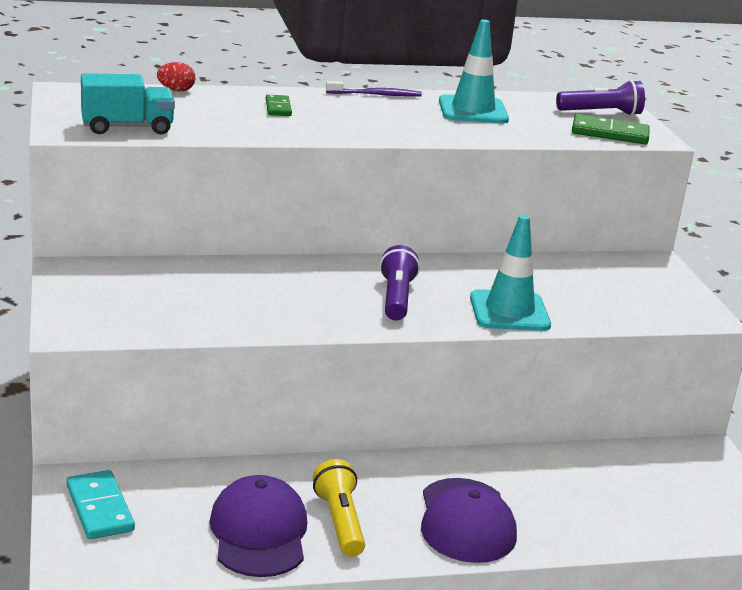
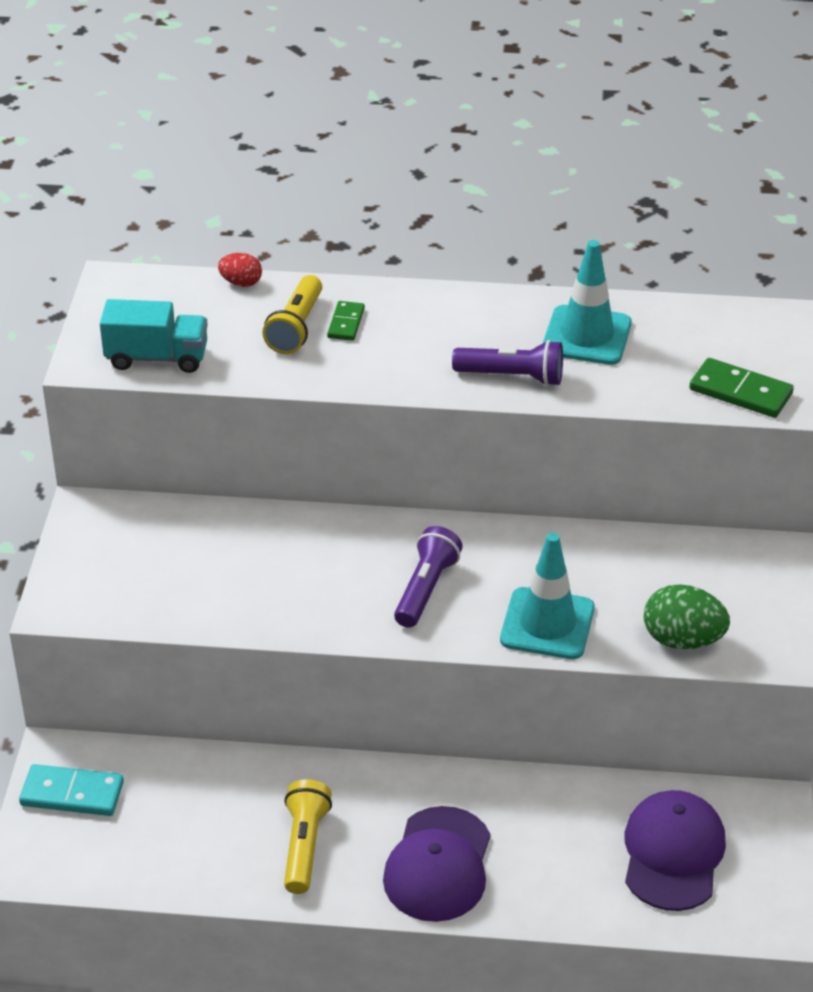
camera: 20 degrees right, 15 degrees up
turquoise domino [66,470,135,539] -> turquoise domino turned 75 degrees counterclockwise [19,764,124,816]
purple cap [209,475,307,577] -> purple cap moved to [625,790,726,911]
purple toothbrush [326,81,422,96] -> none
purple flashlight [556,80,645,116] -> purple flashlight moved to [452,340,563,386]
none -> yellow flashlight [263,275,322,354]
none -> green egg [644,584,730,649]

